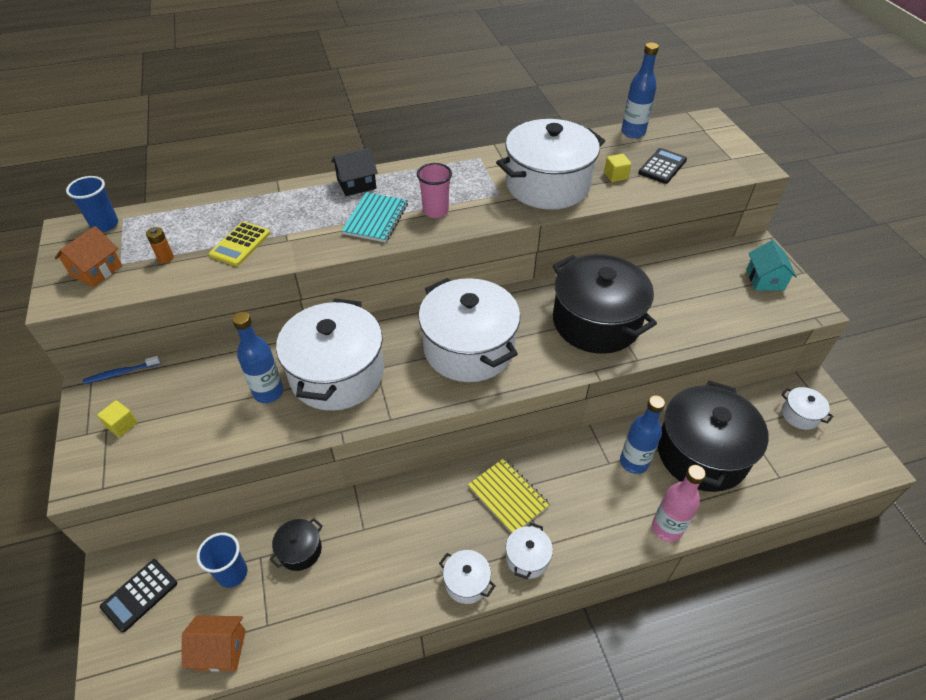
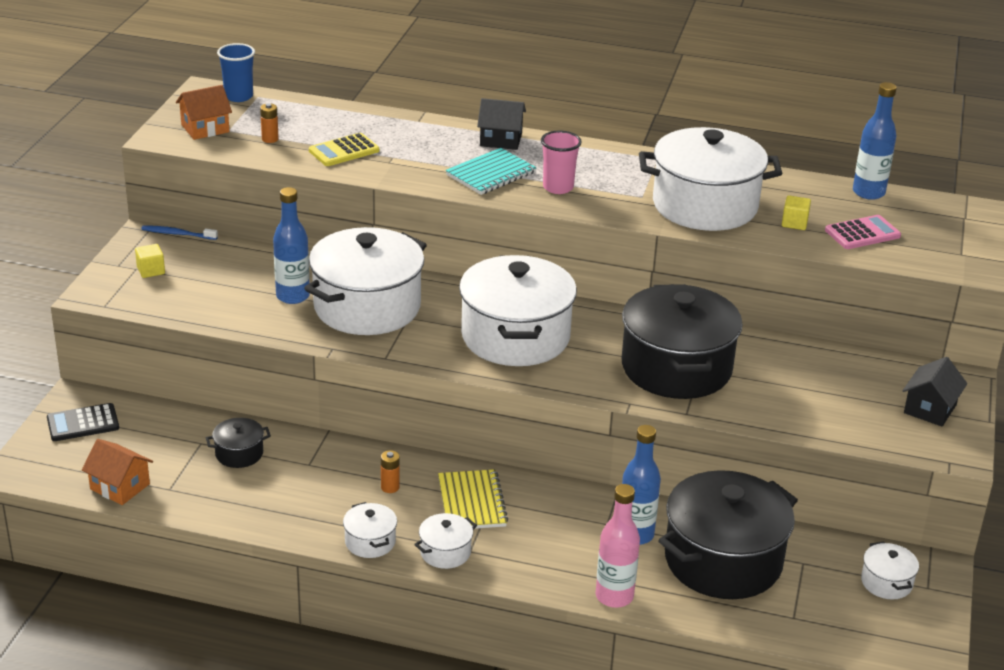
camera: 30 degrees right, 15 degrees down
blue cup [196,532,247,588] -> none
black calculator [639,148,687,184] -> pink calculator [825,215,901,249]
turquoise house [747,240,797,290] -> black house [902,357,967,426]
none -> orange battery [381,450,400,493]

